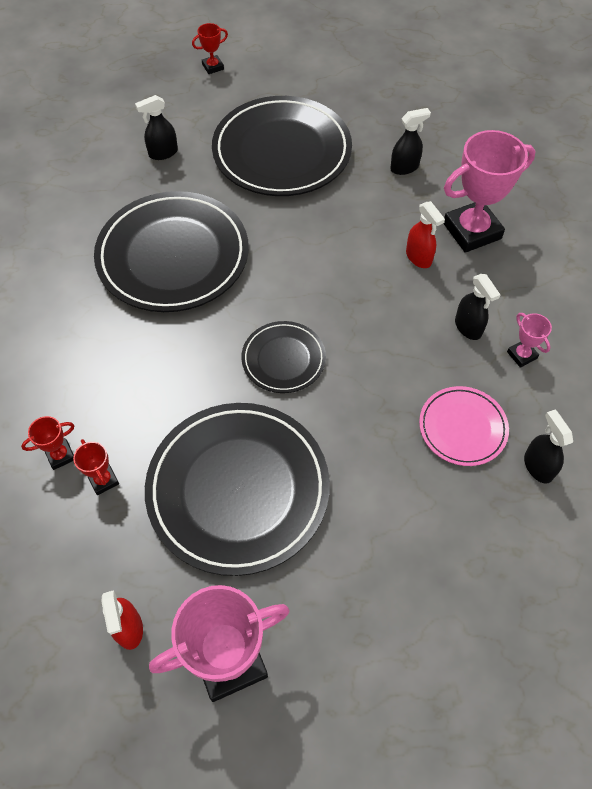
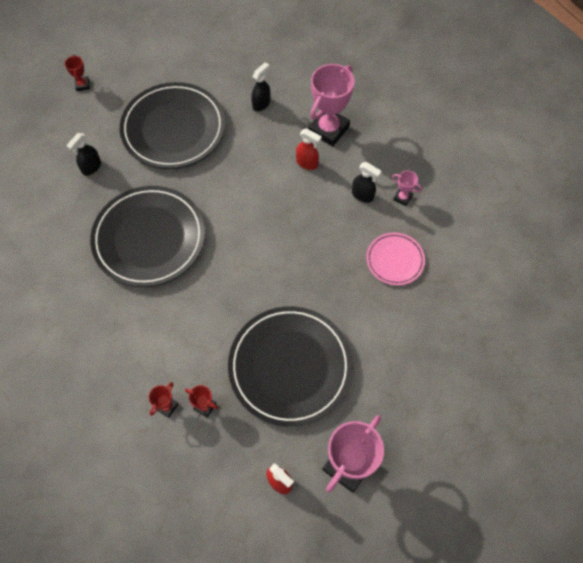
camera: 30 degrees left, 5 degrees up
red trophy [192,23,228,74] -> red trophy turned 45 degrees counterclockwise [64,55,90,91]
black plate [241,321,326,393] -> none
black spray bottle [524,410,573,483] -> none

